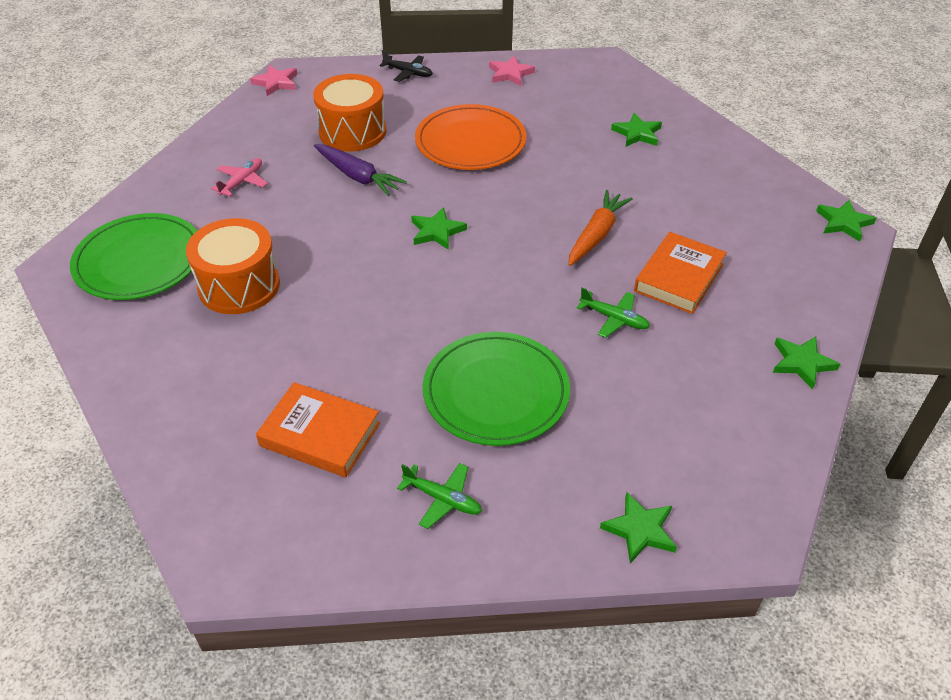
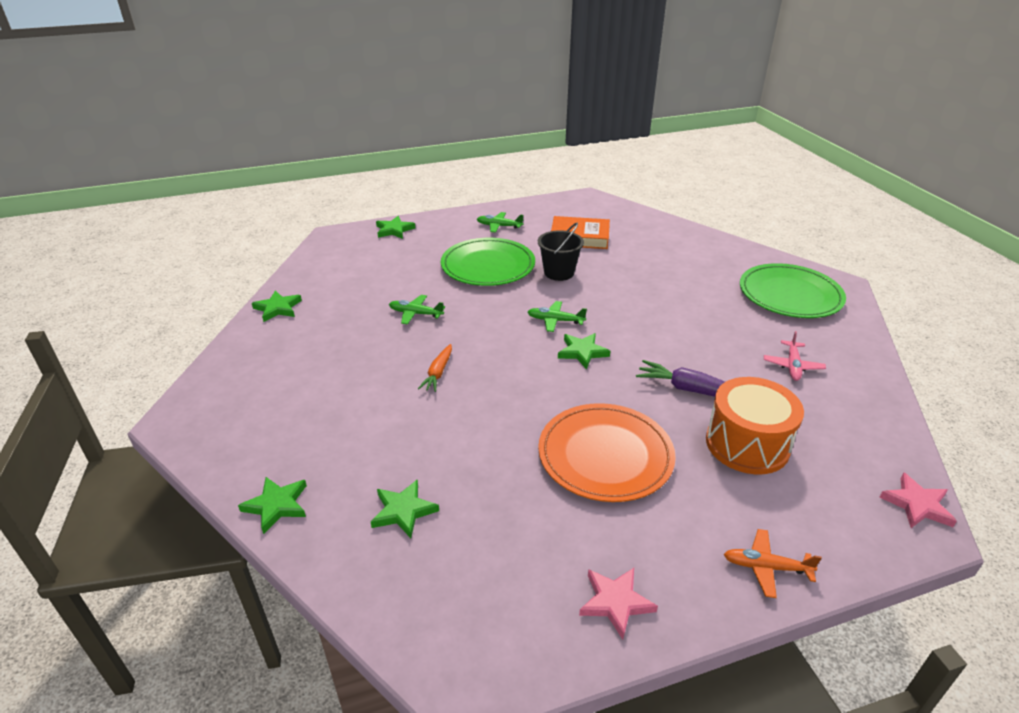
camera: 165 degrees right, 10 degrees down
orange drum [186,218,280,314] -> none
black plane [379,50,433,82] -> orange plane [724,529,822,598]
orange carrot [568,190,633,266] -> orange carrot [418,344,452,392], size x0.65
orange book [634,232,727,314] -> none
green star [816,200,876,242] -> green star moved to [238,477,307,534]
none -> green plane [528,301,587,332]
none -> black bucket [538,223,584,281]

